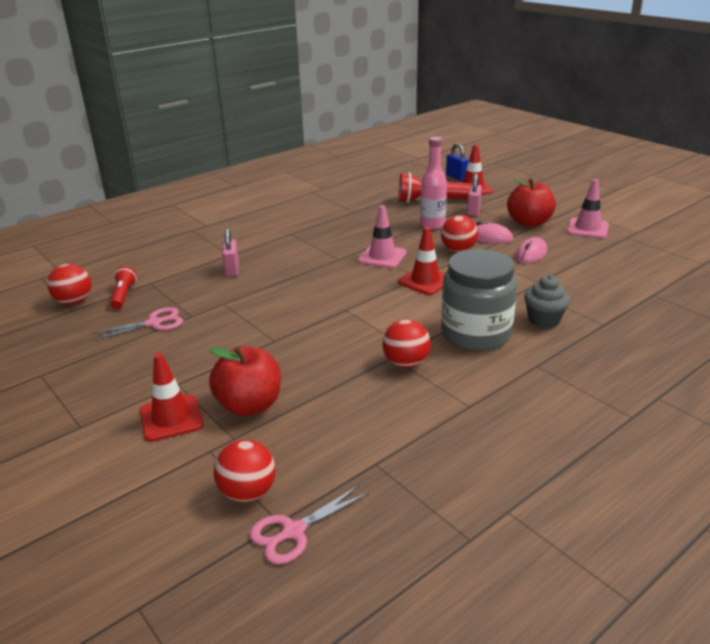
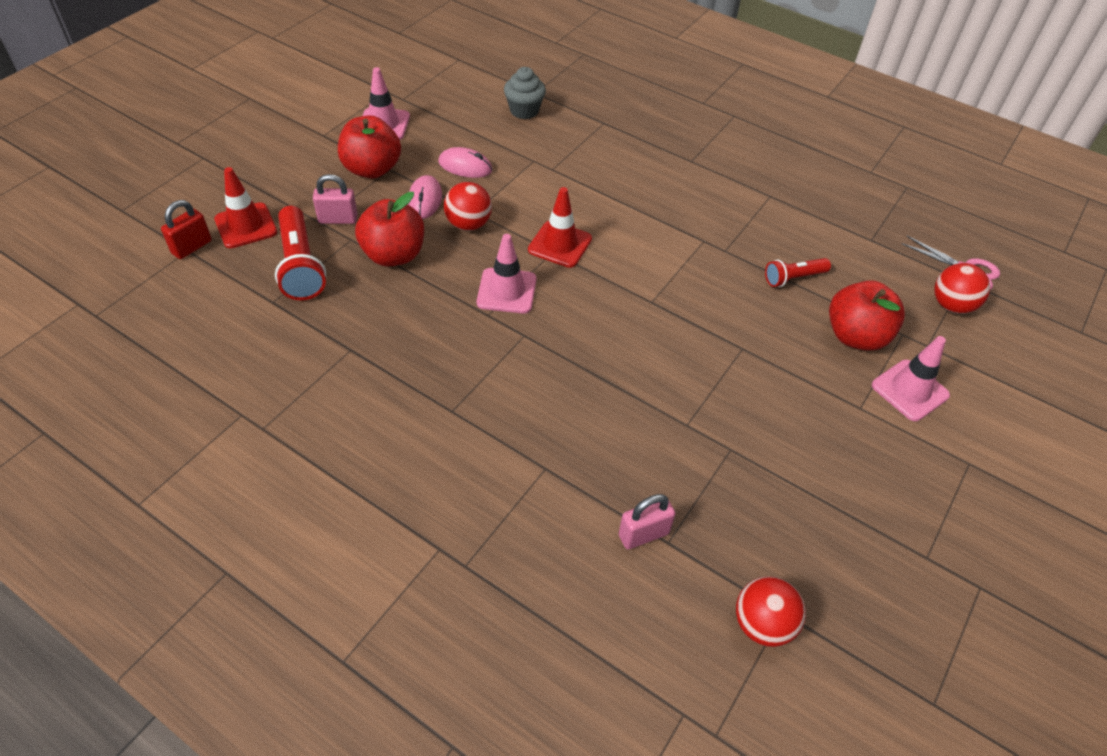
camera: 110 degrees left, 20 degrees up
pink scissors [91,307,183,340] -> none
red flashlight [110,266,137,309] -> red flashlight moved to [765,258,831,287]
red traffic cone [140,353,204,442] -> pink traffic cone [872,336,950,421]
pink padlock [222,228,239,277] -> pink padlock moved to [619,494,675,549]
red ball [382,320,431,368] -> none
pink bottle [420,137,447,230] -> red apple [355,192,424,267]
grey jar [441,249,517,351] -> none
blue padlock [446,143,469,181] -> red padlock [161,200,212,259]
grey cupcake [524,275,570,329] -> grey cupcake moved to [504,67,546,119]

